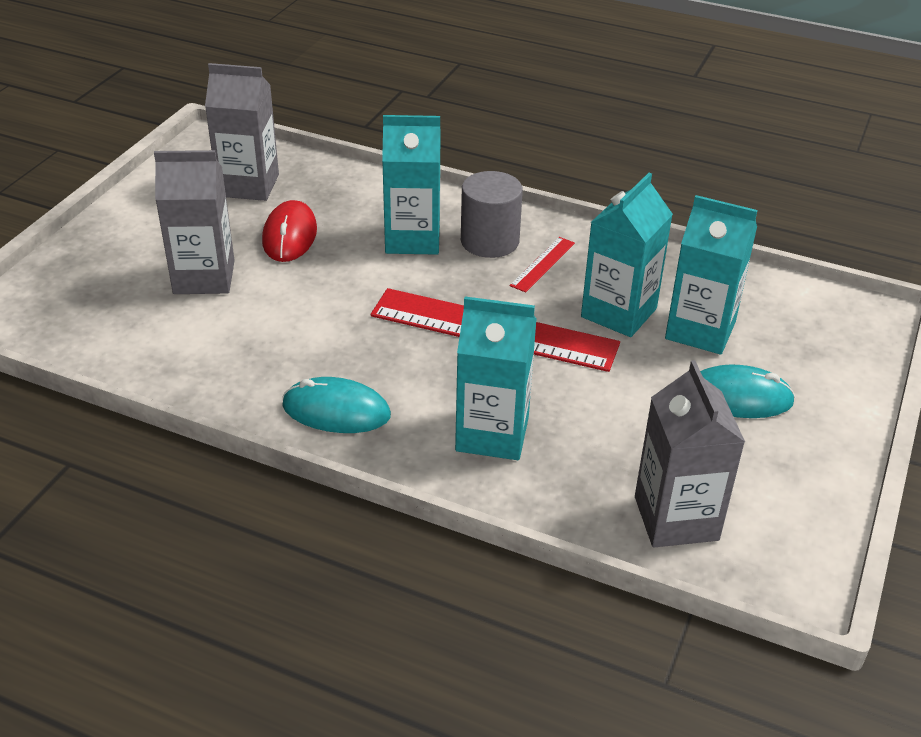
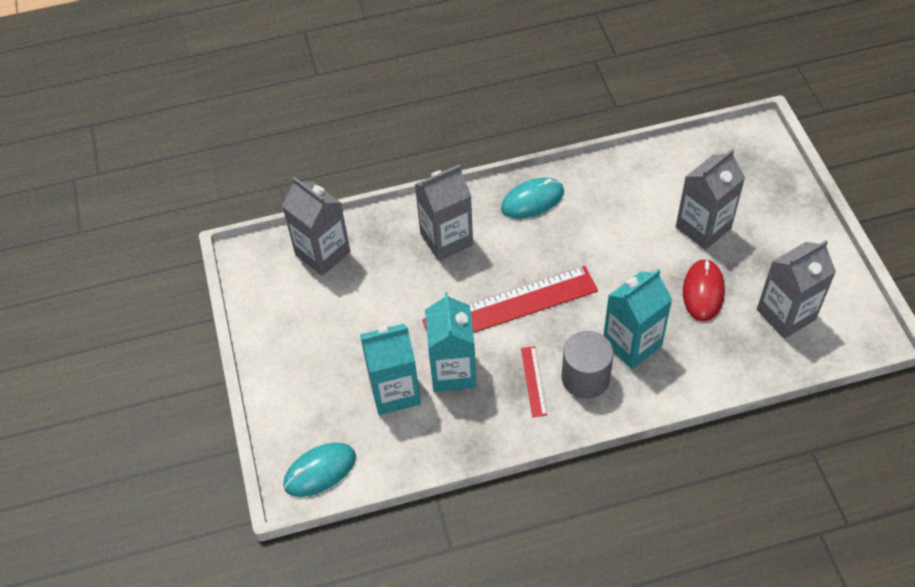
camera: 145 degrees right, 15 degrees up
red mouse [262,200,317,262] -> red mouse turned 45 degrees clockwise [683,259,725,322]
turquoise carton [455,296,537,460] -> grey carton [415,165,473,261]
turquoise mouse [700,365,795,418] -> turquoise mouse moved to [283,443,356,497]

